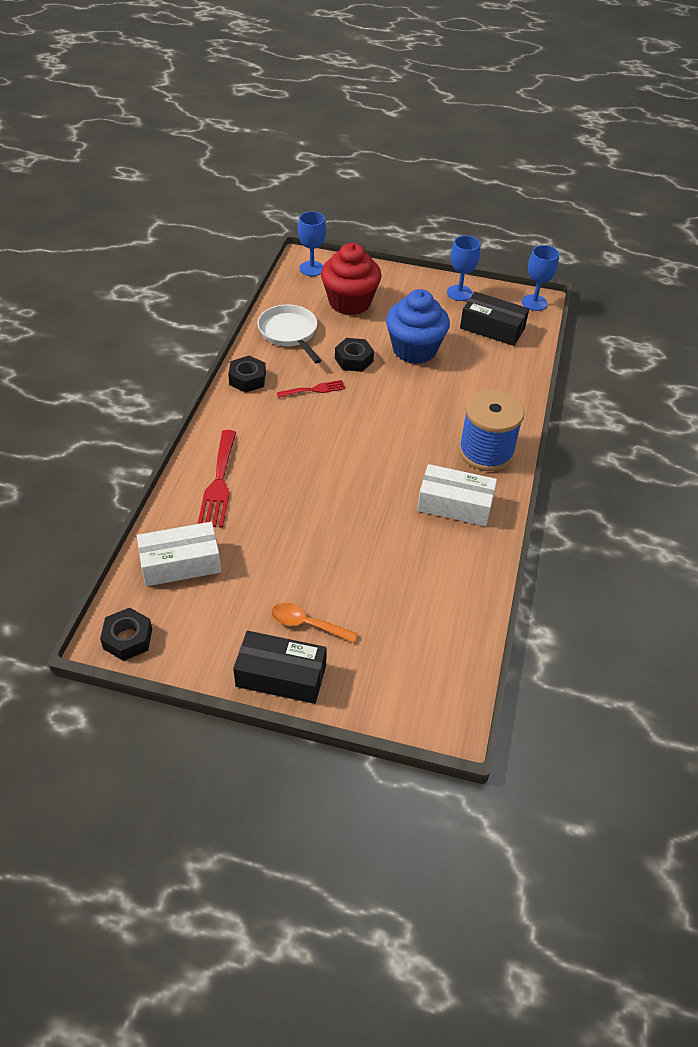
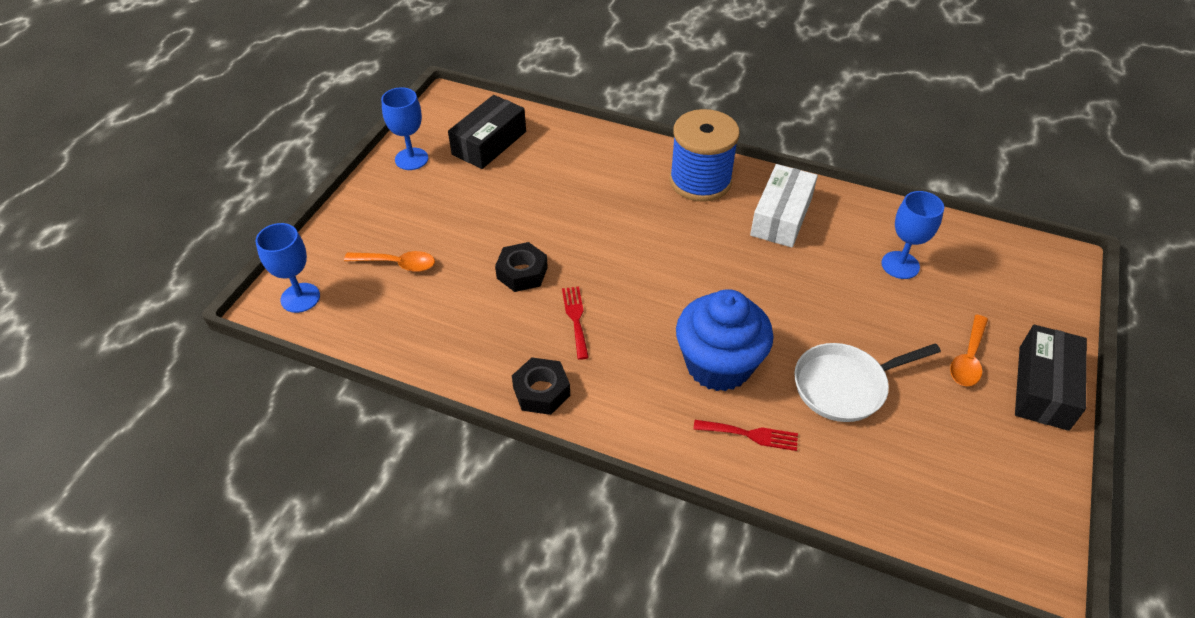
camera: 80 degrees left, 0 degrees up
black nut [100,608,152,661] -> none
white box [137,522,221,586] -> none
red fork [198,430,236,528] -> red fork [693,420,798,451], size x0.59
white pan [258,305,322,364] -> white pan moved to [794,343,941,422]
red cupcake [321,243,382,315] -> orange spoon [344,251,435,272]
blue cupcake [386,289,450,364] -> blue cupcake moved to [676,289,773,391]
blue goblet [522,245,559,311] -> blue goblet moved to [881,191,944,279]

